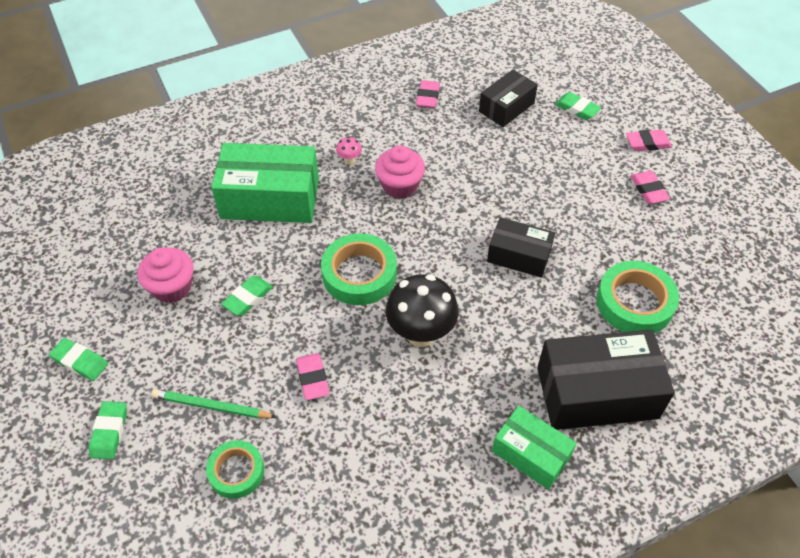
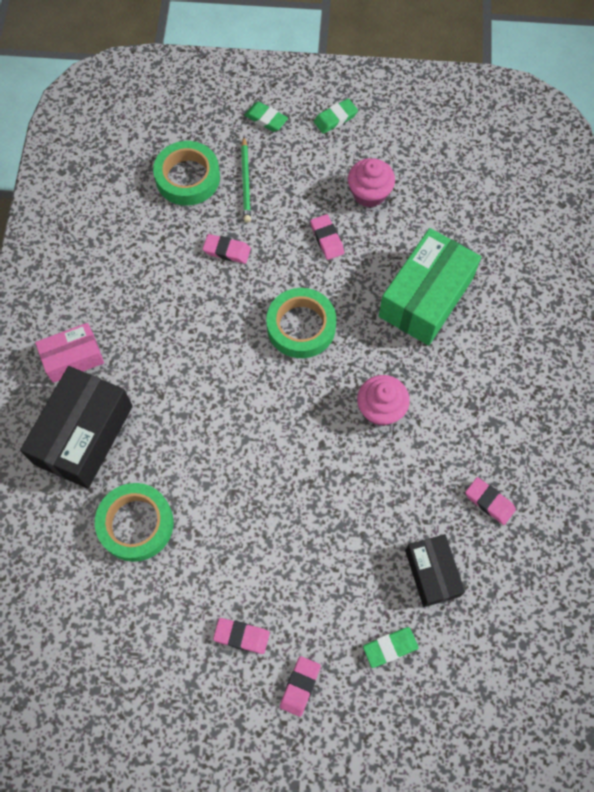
camera: 120 degrees right, 15 degrees up
green pencil [152,389,276,419] -> green pencil turned 135 degrees clockwise [241,137,251,223]
green tape [206,440,264,499] -> green tape [153,141,220,206], size x1.58
green eraser [221,276,273,316] -> pink eraser [310,214,344,260]
pink mushroom [336,136,362,165] -> none
black mushroom [386,274,459,347] -> none
black box [487,217,555,278] -> none
green box [492,406,577,490] -> pink box [35,323,104,383]

